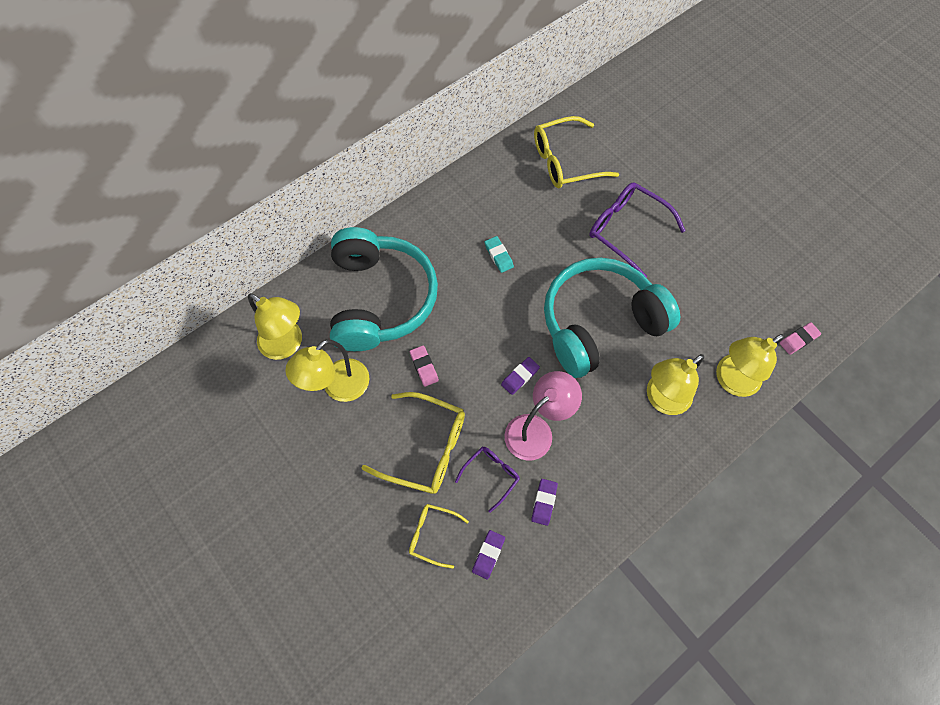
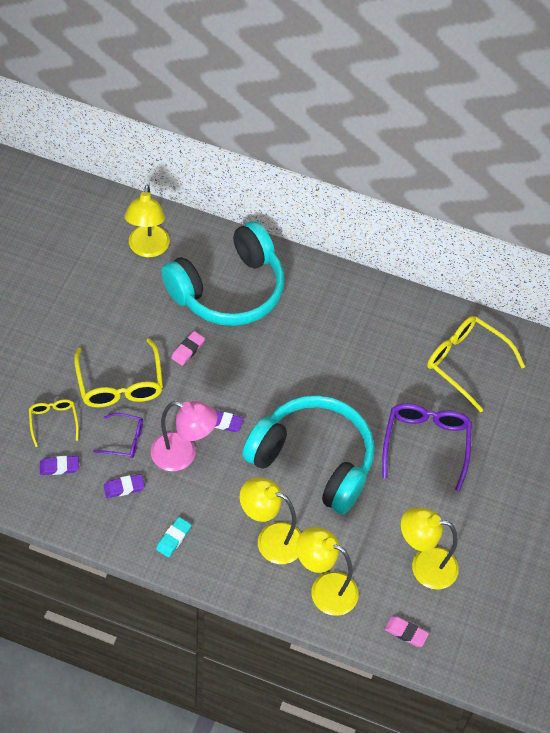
camera: 55 degrees right, 10 degrees down
yellow lamp [285,339,370,402] -> yellow lamp moved to [401,507,459,589]
turquoise eraser [485,236,514,273] -> turquoise eraser moved to [156,517,191,557]

